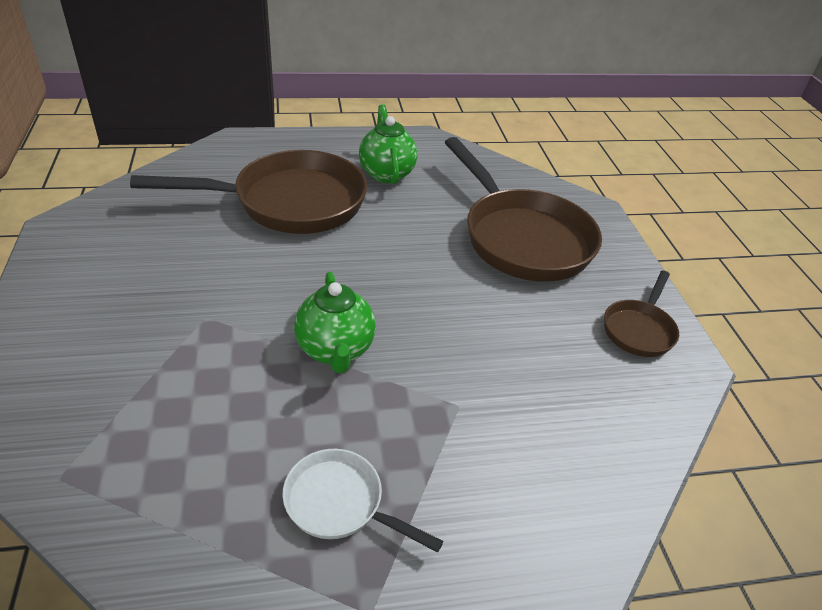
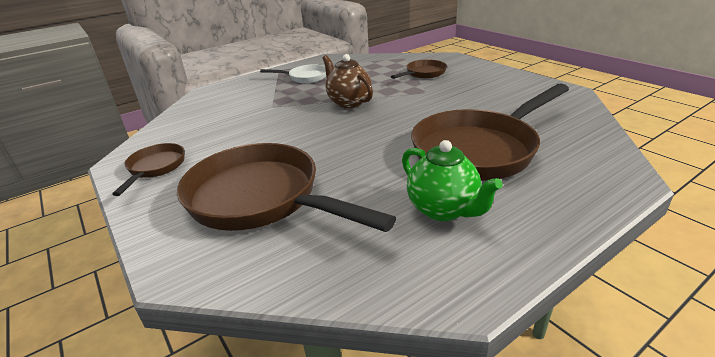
camera: 160 degrees right, 10 degrees down
green teapot [294,272,376,373] -> brown teapot [323,54,373,108]
none -> brown pan [391,60,447,79]

